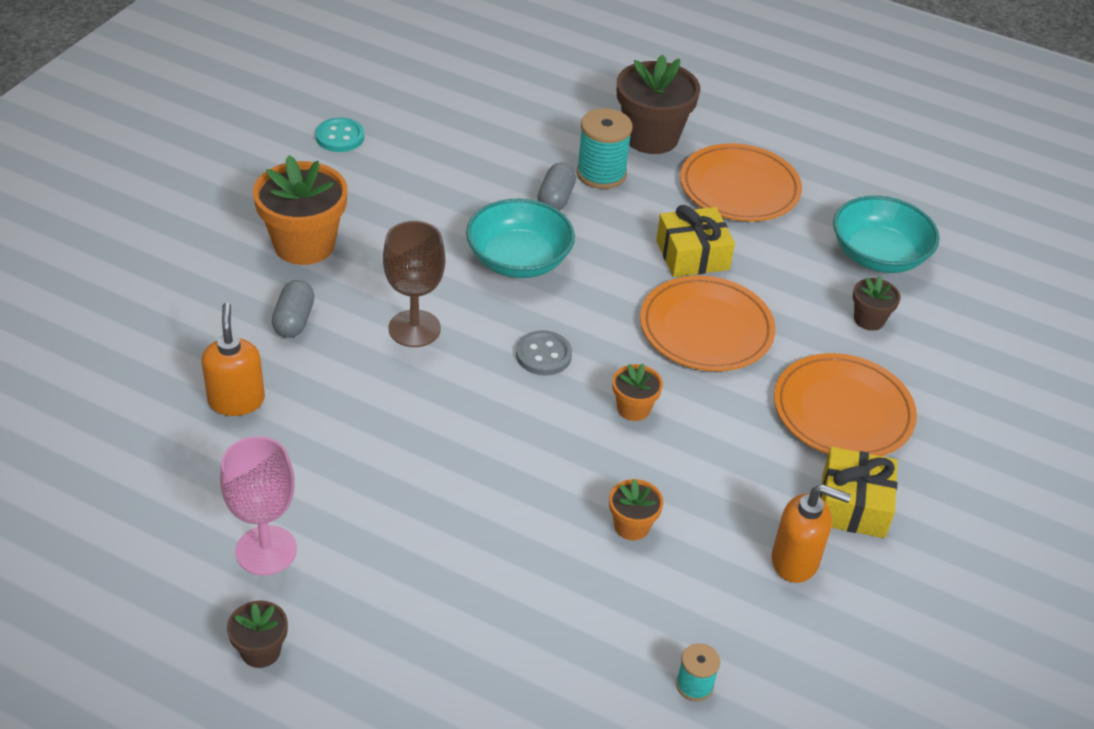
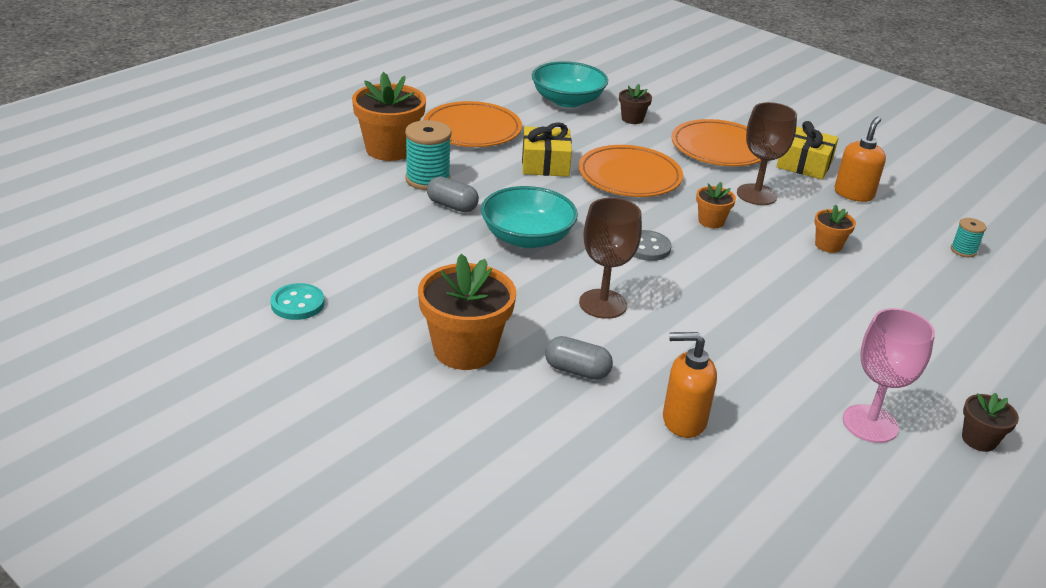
camera: 75 degrees left, 10 degrees down
brown flower pot [617,55,700,154] -> orange flower pot [352,72,426,161]
none -> brown goblet [737,102,797,205]

